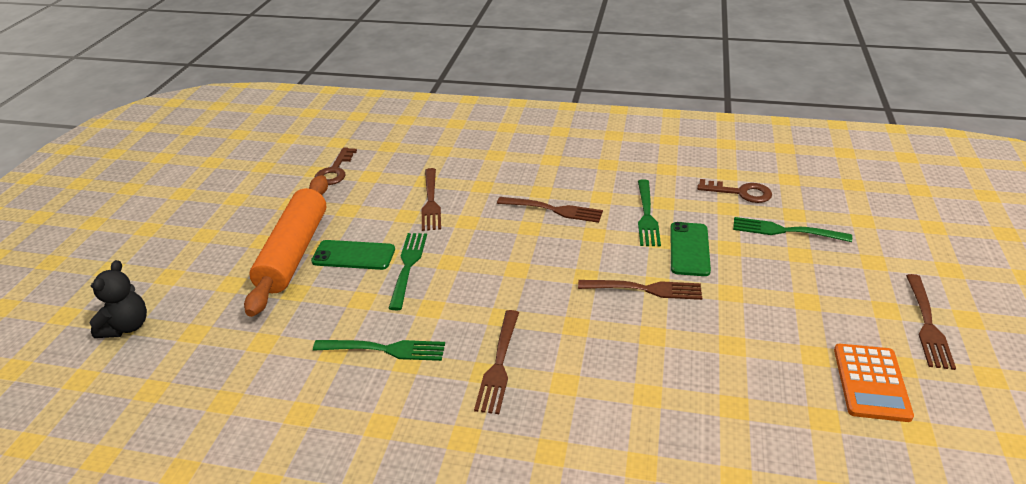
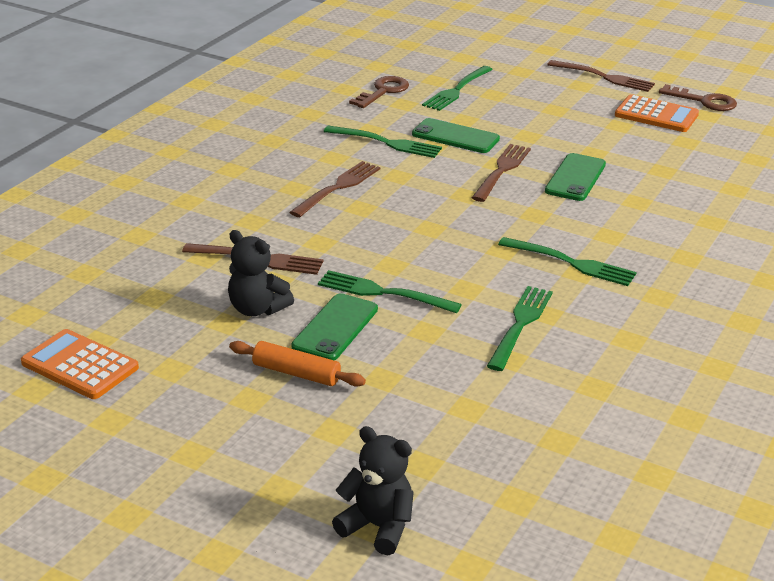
camera: 75 degrees left, 5 degrees down
orange rolling pin [244,175,328,317] -> orange rolling pin [229,341,366,387], size x0.49
brown key [315,147,357,185] -> brown key moved to [659,84,737,111]
brown fork [474,310,519,414] -> green fork [498,237,637,286]
none -> orange calculator [21,329,139,399]
none -> black teddy bear [228,230,294,316]
none -> green phone [545,153,606,201]

